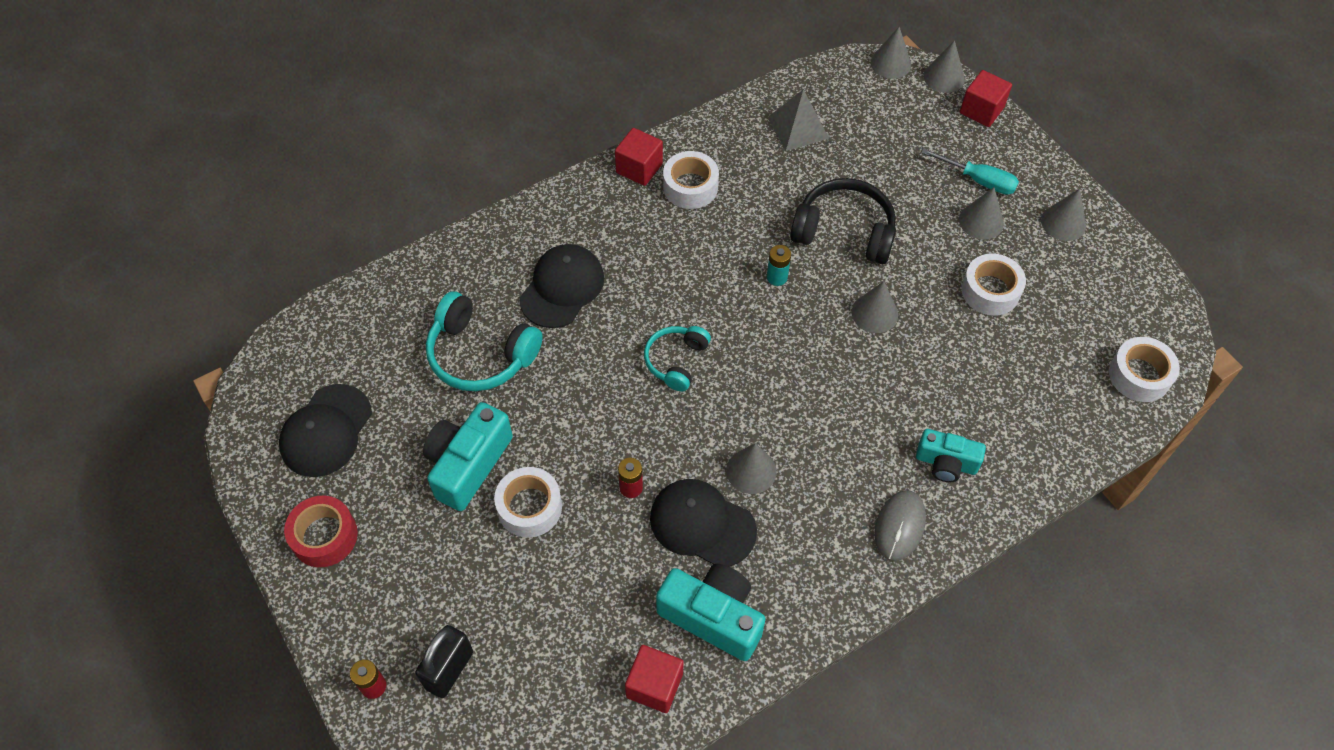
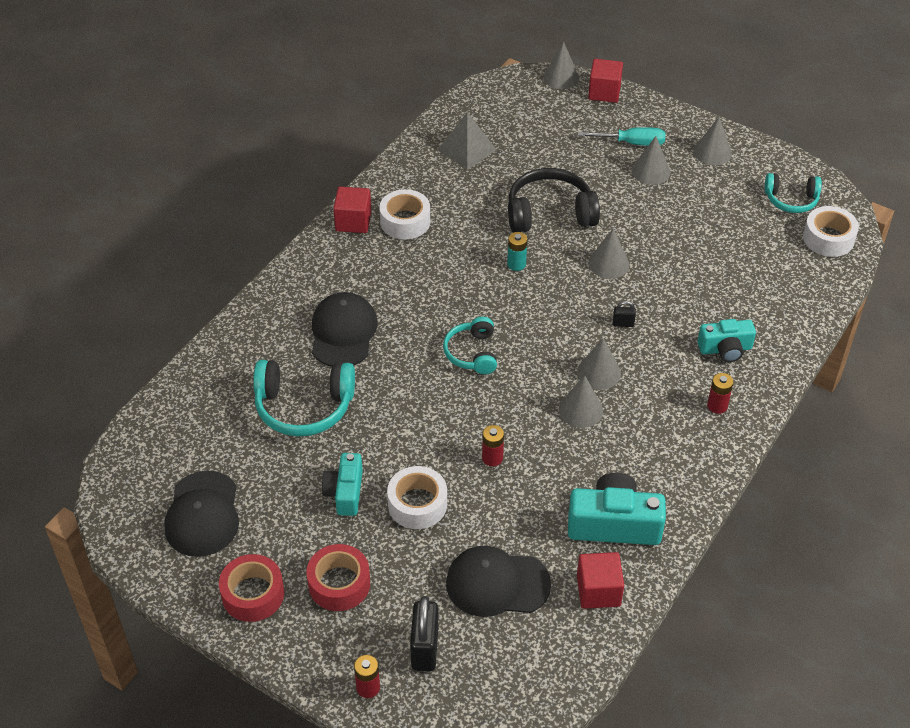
camera: 25 degrees left, 10 degrees down
turquoise camera [423,402,513,511] -> turquoise camera [322,453,363,516], size x0.64
black cap [650,479,757,567] -> black cap moved to [446,545,551,617]
grey cone [871,27,911,79] -> grey cone moved to [577,338,621,390]
grey mouse [875,490,926,561] -> red battery [707,373,734,414]
white tape [961,254,1026,316] -> none
none -> red tape [306,544,370,611]
none -> black padlock [613,301,636,327]
none -> turquoise headphones [765,173,822,213]

